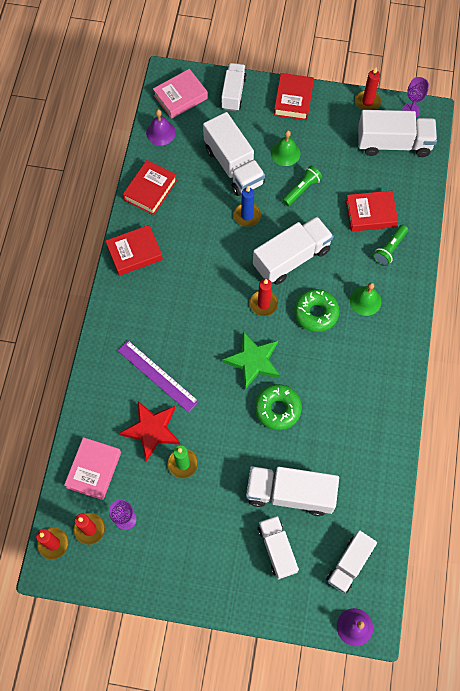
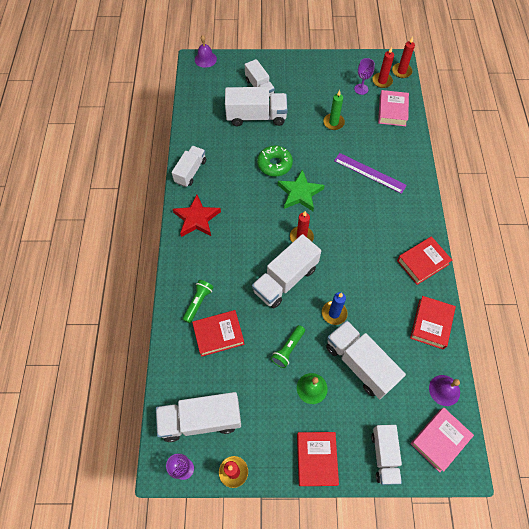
camera: 170 degrees right, 5 degrees down
red star [120,401,180,461] -> red star moved to [173,195,221,237]
green donut [294,289,340,332] -> none
white truck [326,530,377,593] -> white truck moved to [171,146,206,187]
green bell [350,283,382,316] -> none

